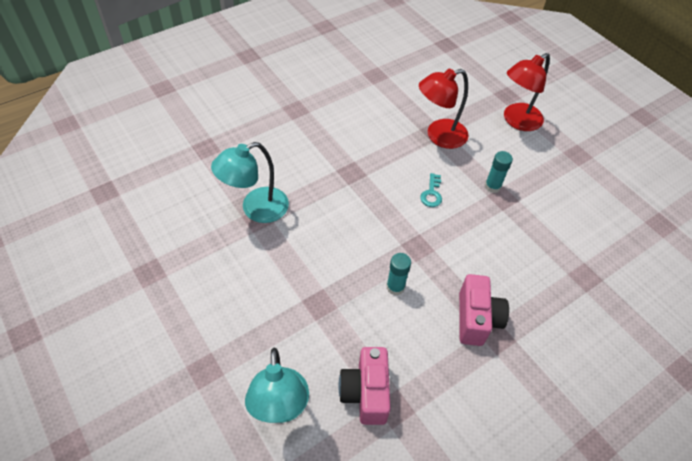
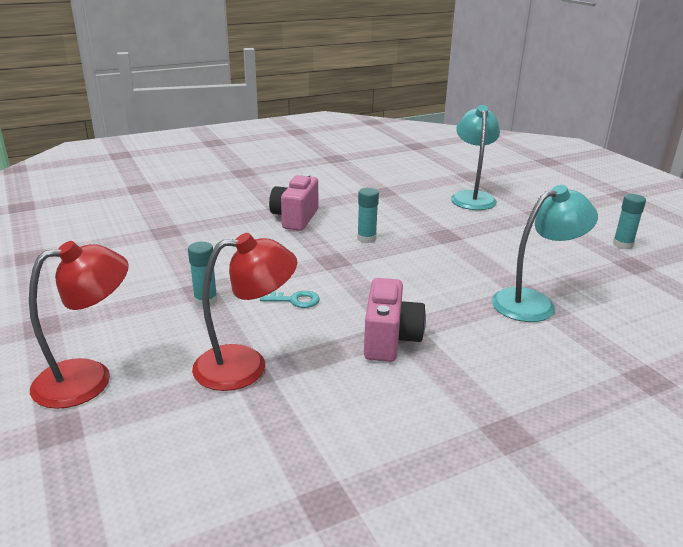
camera: 170 degrees left, 25 degrees down
pink camera [339,347,391,425] -> pink camera moved to [364,278,426,362]
turquoise key [420,173,442,207] -> turquoise key turned 75 degrees clockwise [260,291,320,308]
none -> turquoise glue stick [613,194,646,249]

